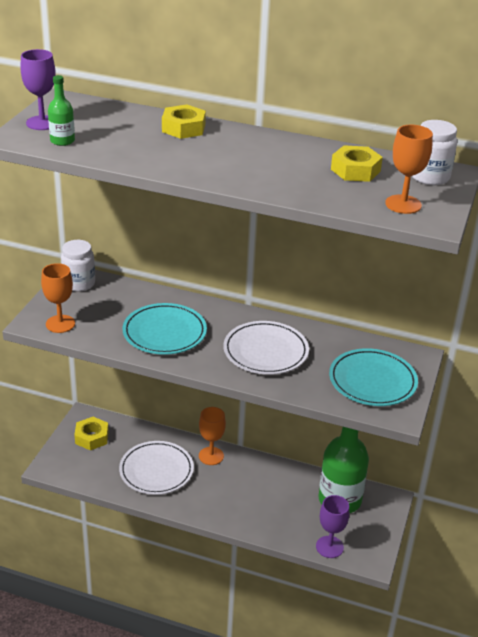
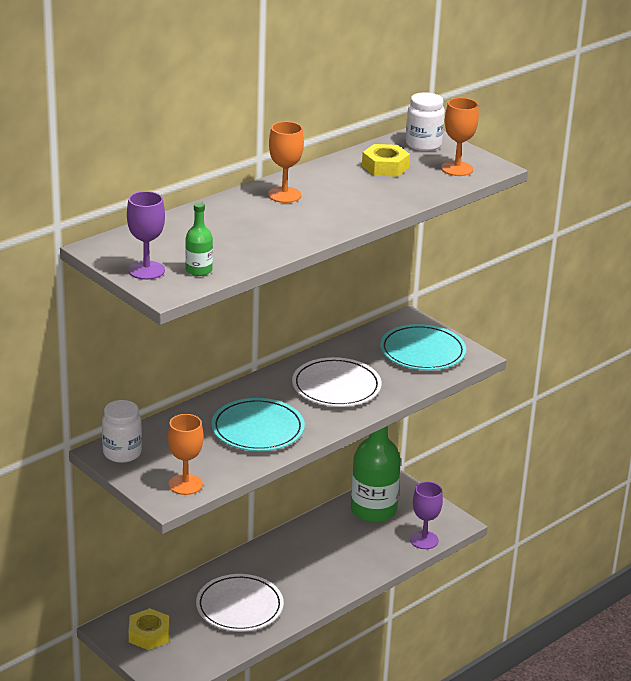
camera: 60 degrees left, 5 degrees down
yellow nut [162,104,206,139] -> none
orange goblet [199,407,226,465] -> orange goblet moved to [268,121,304,203]

